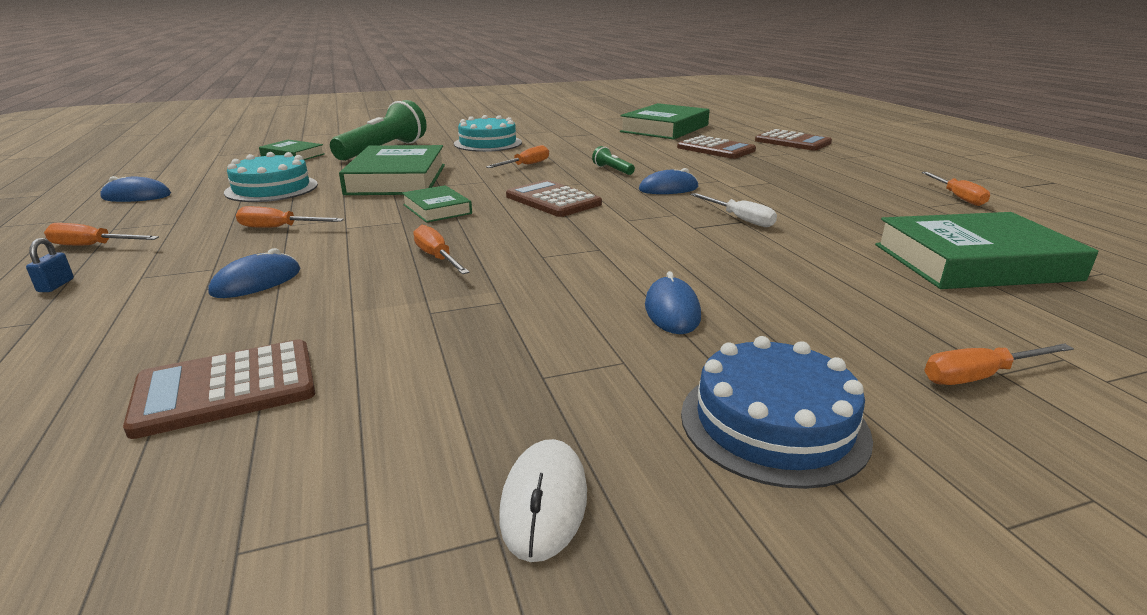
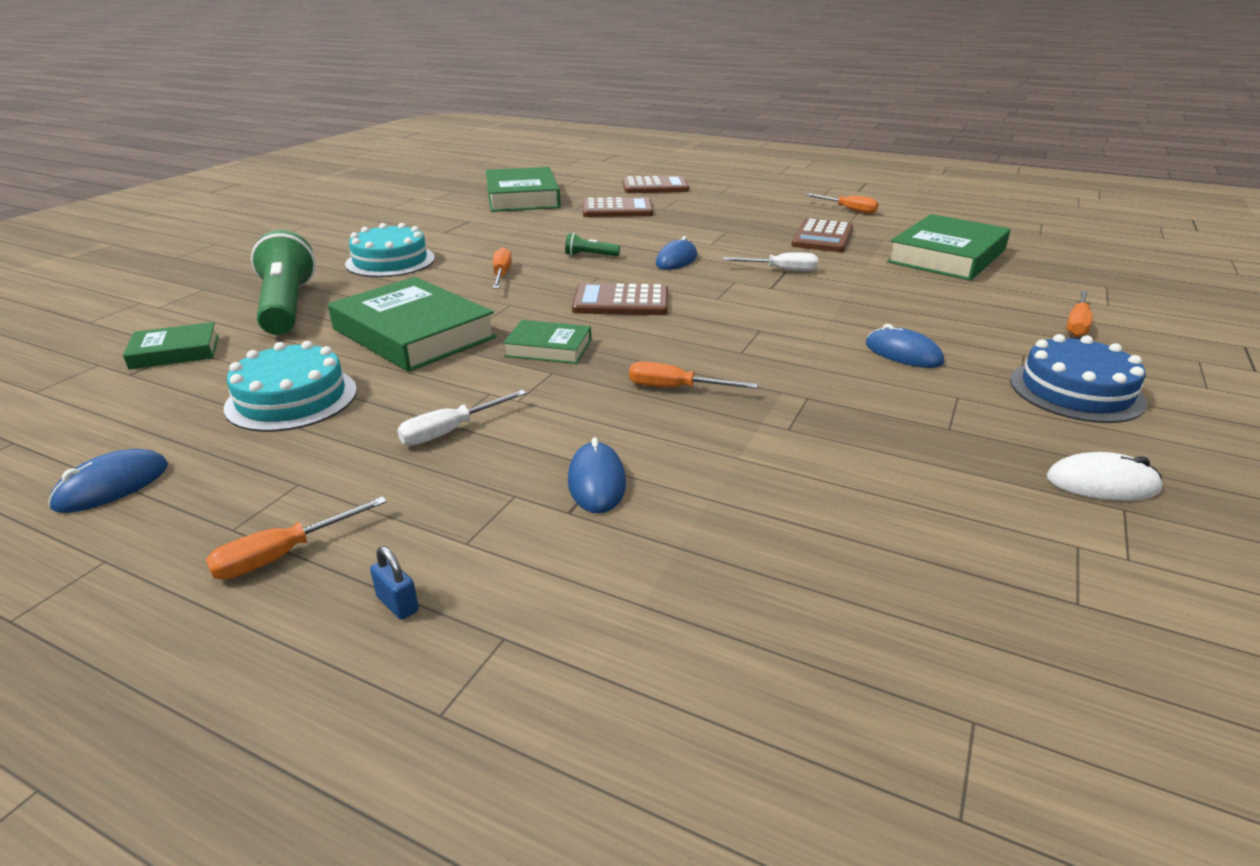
camera: 45 degrees left, 5 degrees up
brown calculator [123,339,315,439] -> brown calculator moved to [792,219,853,252]
orange screwdriver [236,206,344,228] -> white screwdriver [397,390,527,446]
white mouse [499,439,587,562] -> white mouse turned 45 degrees counterclockwise [1047,452,1163,501]

